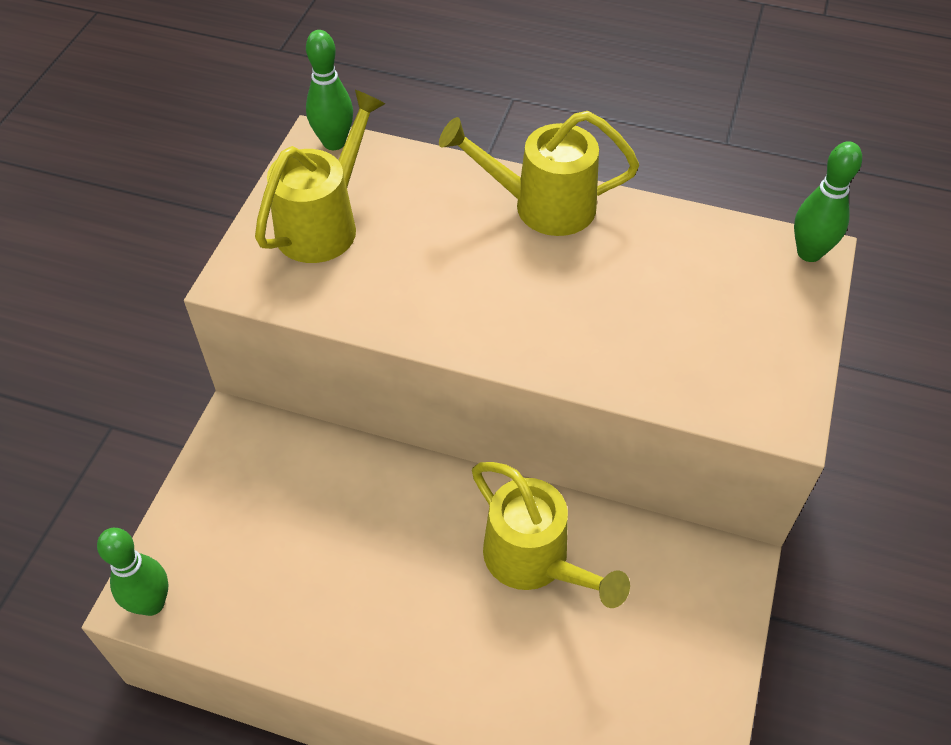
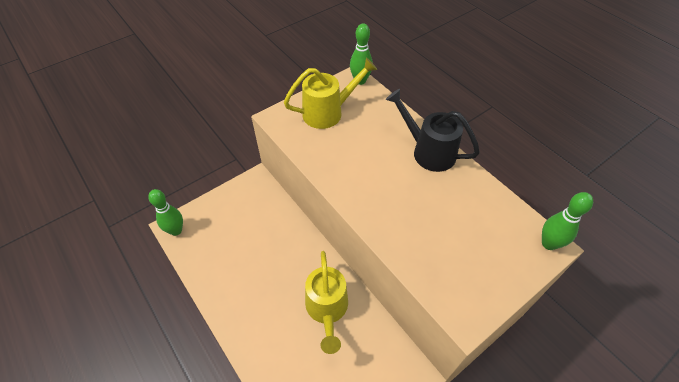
camera: 35 degrees right, 0 degrees up
yellow watering can [439,111,639,236] -> black watering can [386,89,480,172]

